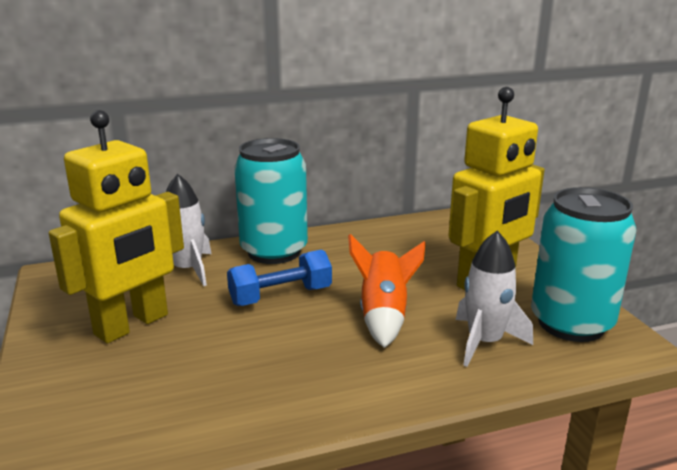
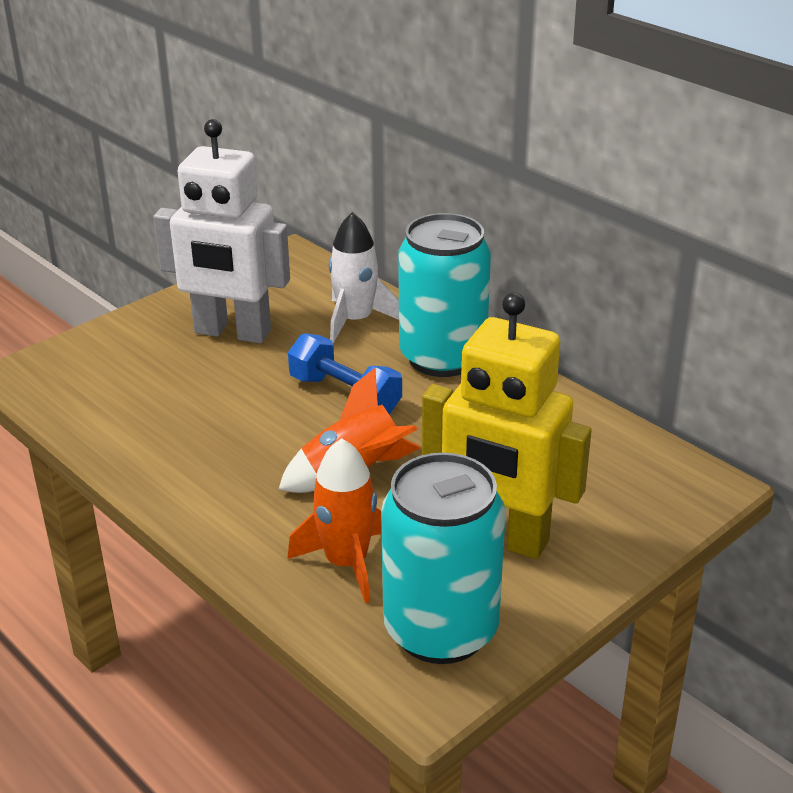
camera: 65 degrees right, 10 degrees up
yellow robot [49,110,184,343] -> white robot [153,119,290,343]
white rocket [456,231,533,367] -> orange rocket [287,438,382,603]

